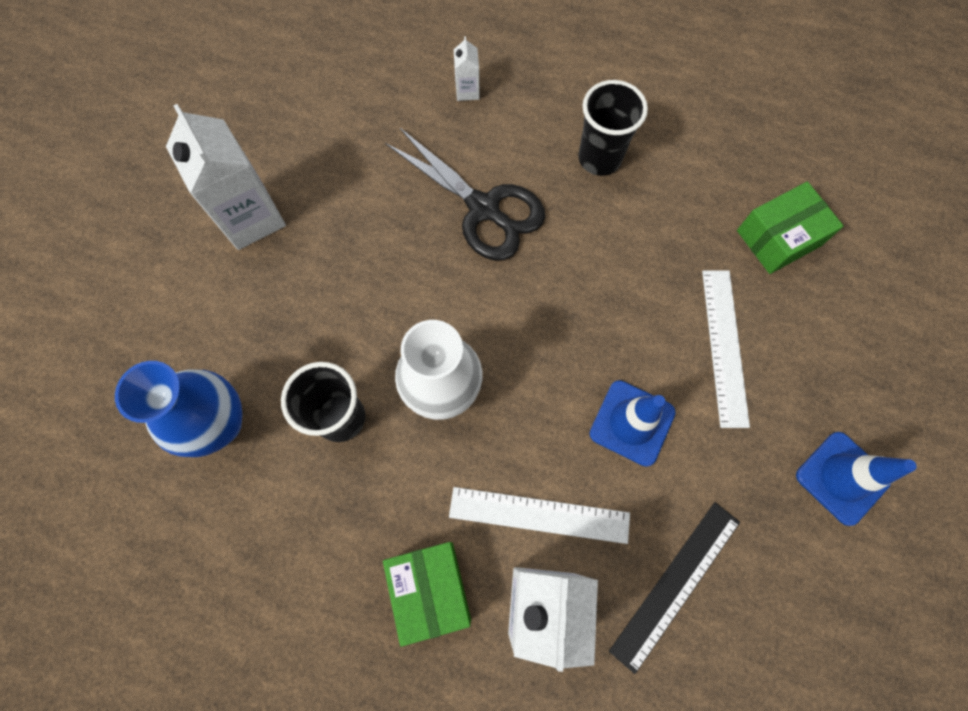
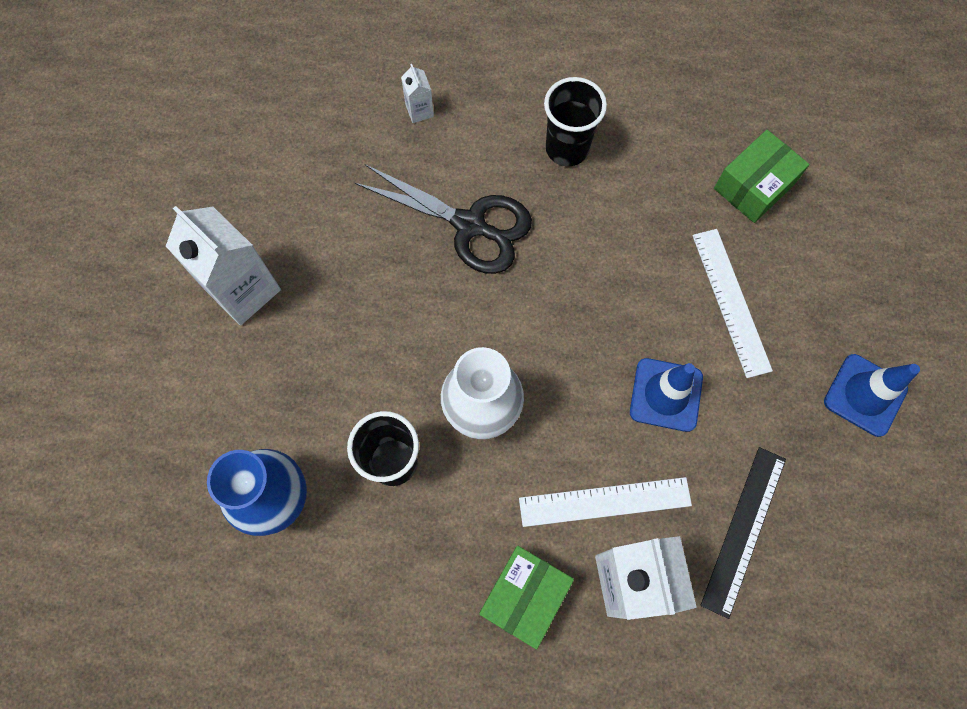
camera: 15 degrees left, 0 degrees up
green box [383,542,471,647] -> green box turned 60 degrees clockwise [479,546,574,649]

